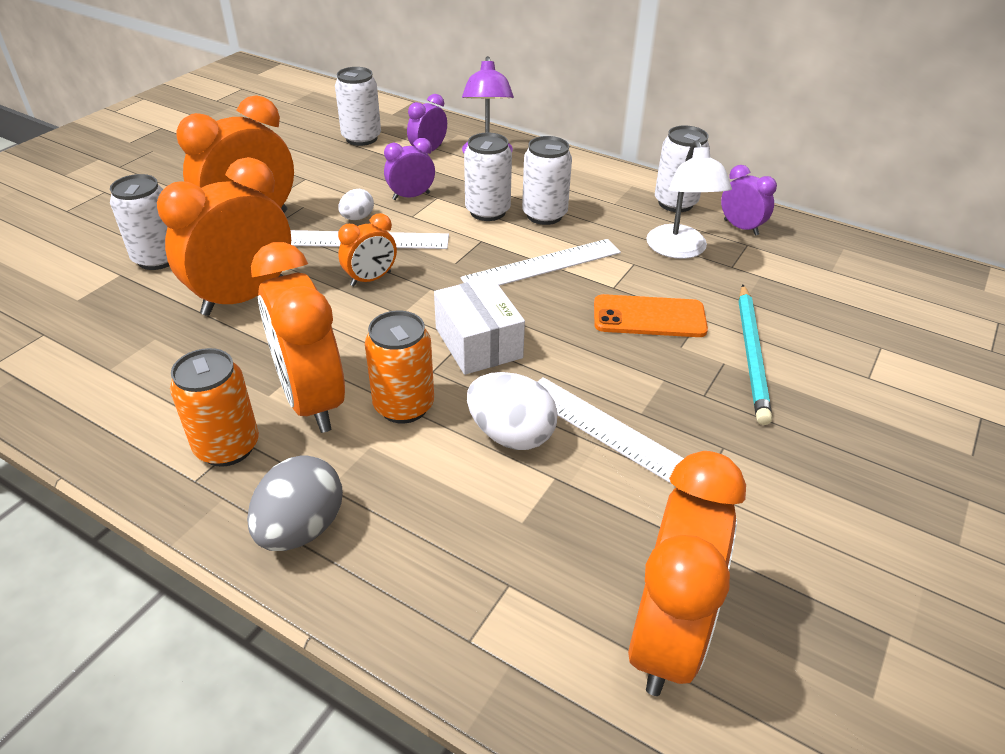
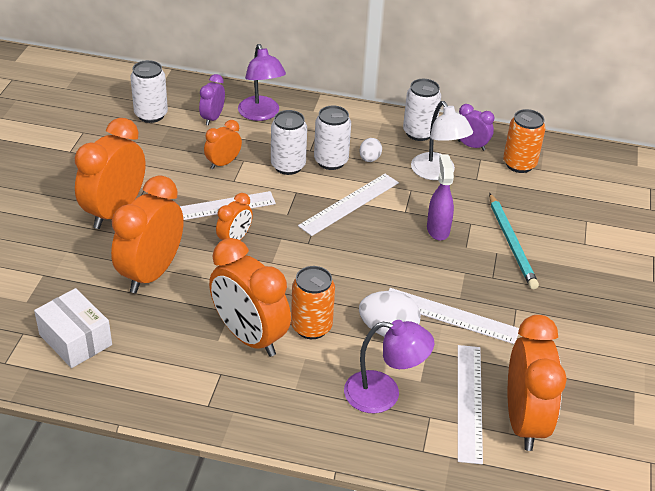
camera: 20 degrees left, 0 degrees up
white can [110,174,169,270] -> none
orange can [170,348,259,467] -> orange can moved to [503,109,546,173]
grey egg [247,455,343,551] -> none
white egg [338,189,374,220] -> white egg moved to [359,138,382,162]
purple clock [384,138,435,200] -> orange clock [204,120,242,169]
white box [434,277,525,375] -> white box moved to [34,288,112,368]
orange phone [594,294,708,337] -> purple spray bottle [427,154,454,241]
none -> purple lamp [344,320,434,413]
none -> white ruler [458,345,483,464]

